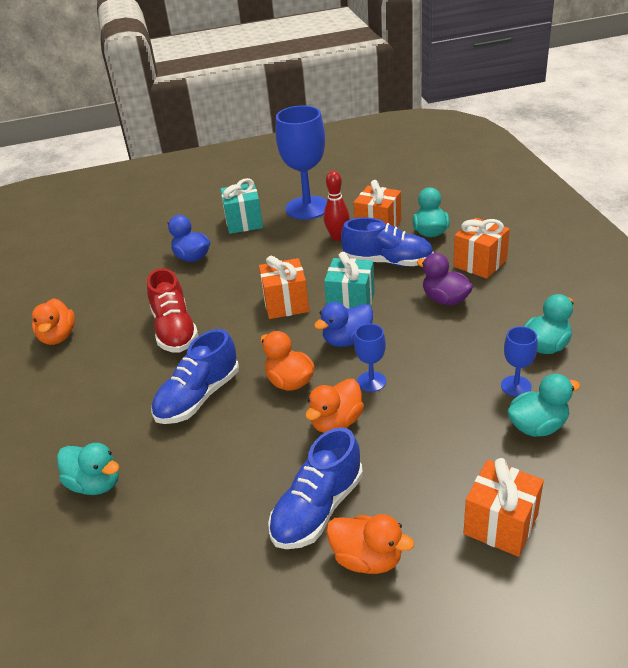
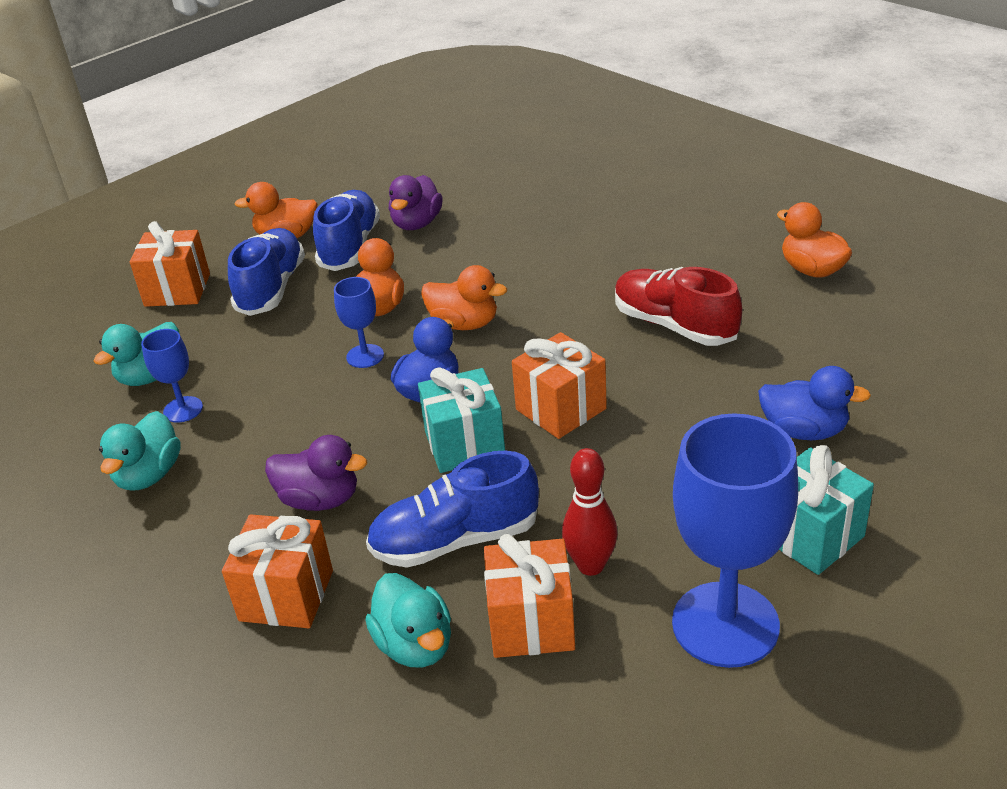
camera: 150 degrees right, 0 degrees up
turquoise duck [57,443,119,495] -> none
blue shoe [151,329,239,424] -> blue shoe moved to [228,228,305,316]
none -> purple duck [389,175,443,230]

